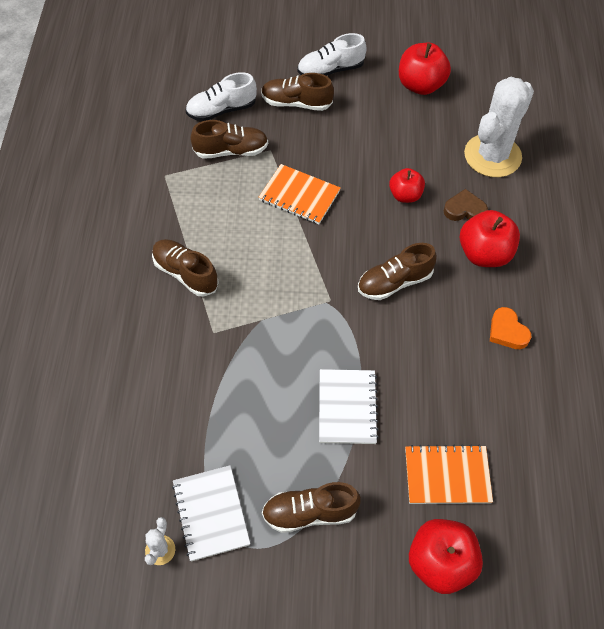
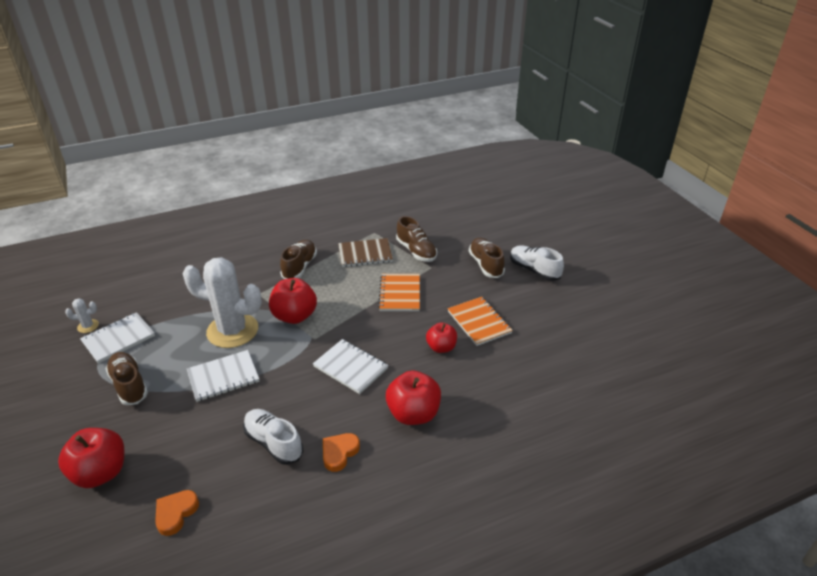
camera: 65 degrees right, 20 degrees down
white shoe [185,72,257,121] -> white shoe moved to [243,409,303,465]
brown shoe [358,243,437,300] -> white notebook [313,339,388,394]
red apple [399,43,451,95] -> red apple moved to [269,278,317,324]
orange notebook [405,444,493,504] -> orange notebook moved to [448,297,513,346]
brown heart [444,189,488,221] -> none
white cactus [464,77,534,177] -> white cactus moved to [183,257,262,348]
none -> orange heart [155,490,199,536]
none -> brown notebook [338,238,393,267]

